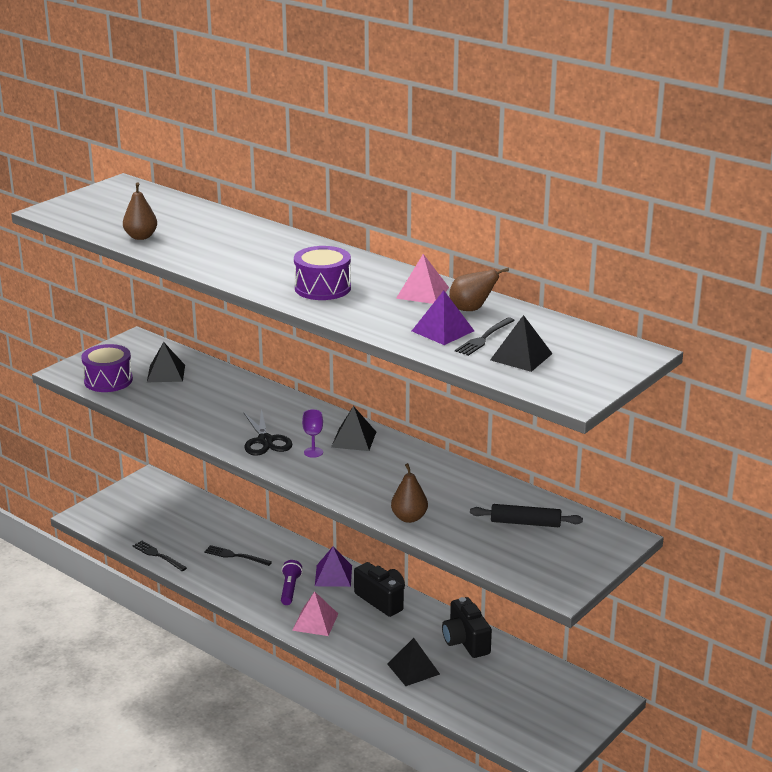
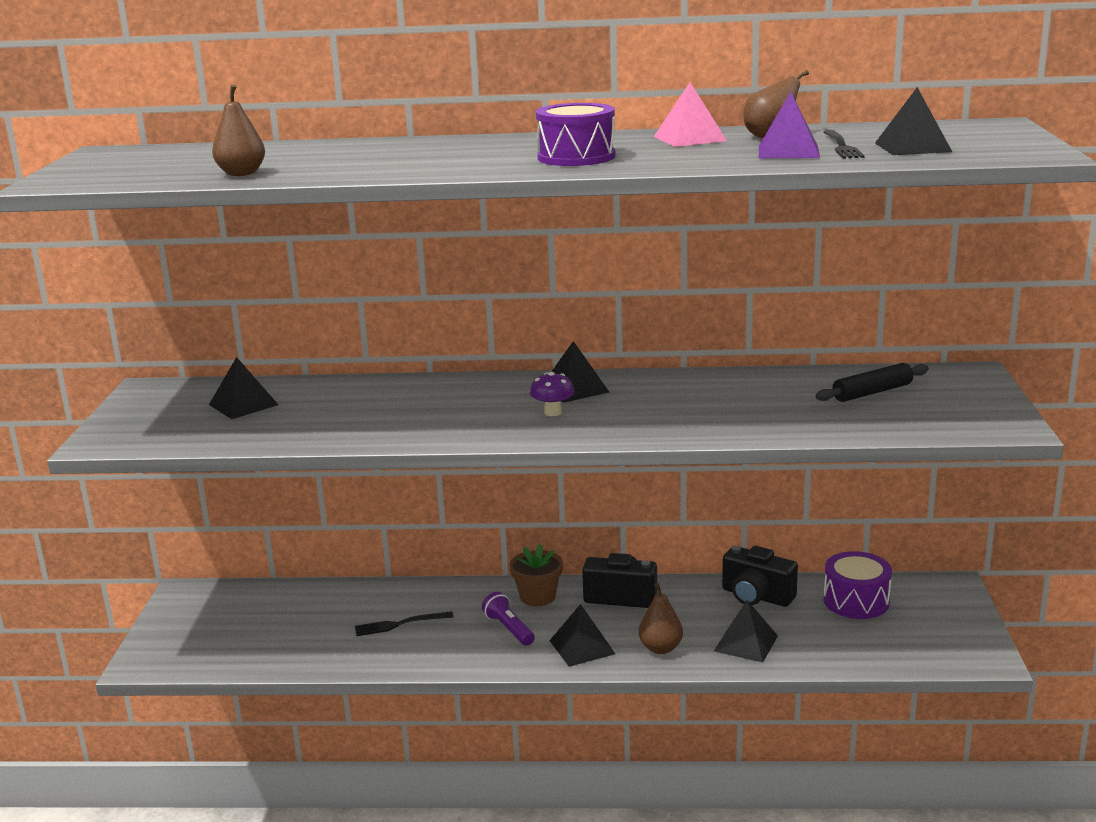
camera: 35 degrees left, 5 degrees down
purple drum [81,344,133,392] -> purple drum moved to [823,551,892,619]
black fork [132,540,187,571] -> none
black scissors [243,408,292,456] -> none
pink pyramid [292,591,338,636] -> black pyramid [549,604,615,667]
purple goblet [302,409,323,458] -> purple mushroom [530,372,575,416]
purple pyramid [315,547,352,587] -> brown flower pot [510,544,563,606]
brown pear [391,463,428,523] -> brown pear moved to [639,583,683,654]

